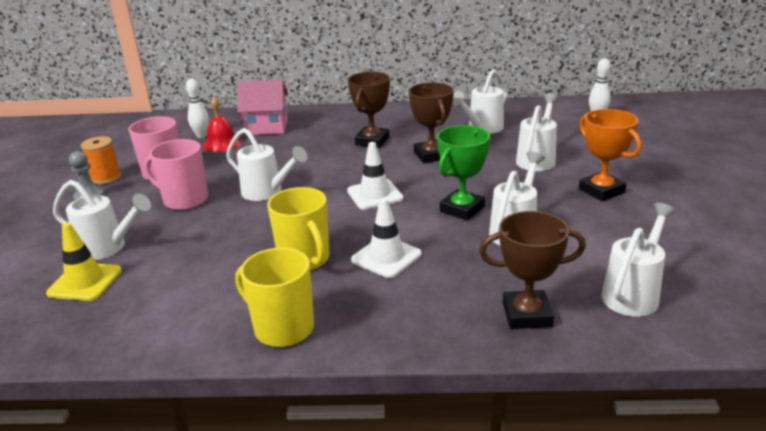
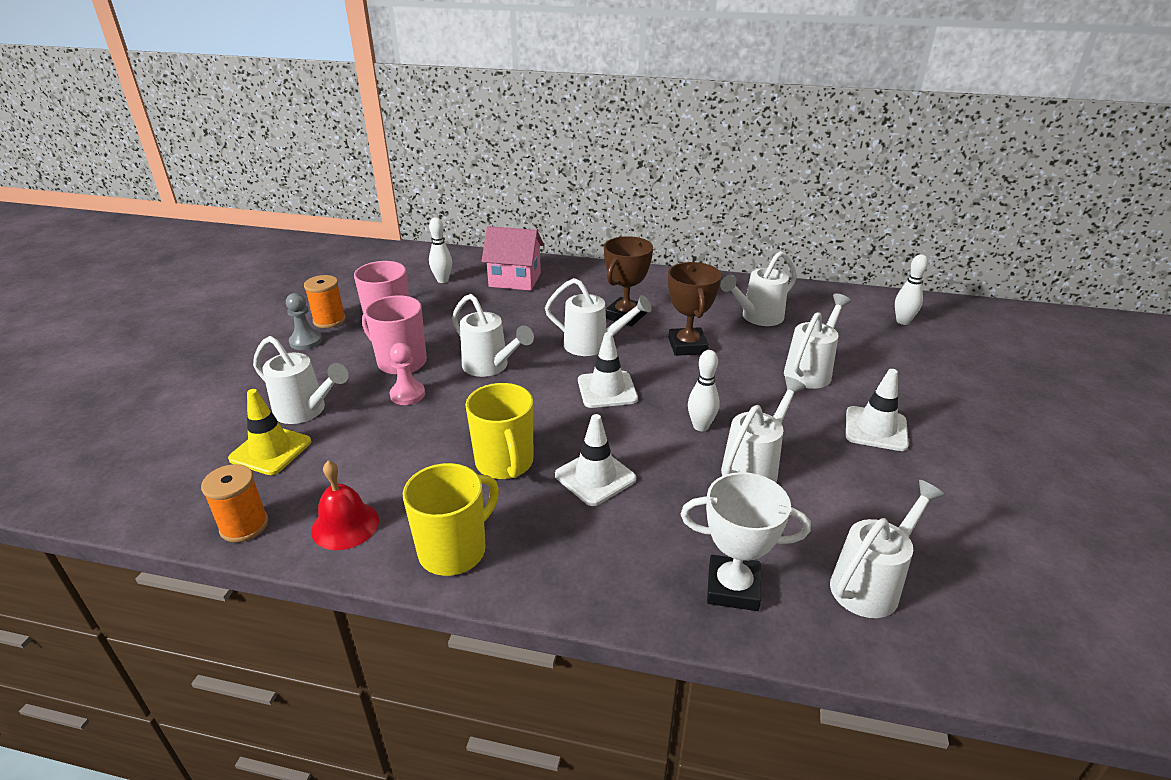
camera: 10 degrees right, 5 degrees up
red bell [203,97,241,152] -> red bell moved to [311,461,379,550]
yellow mug [235,248,314,347] -> yellow mug turned 90 degrees clockwise [403,463,499,576]
green trophy [437,125,490,220] -> white bowling pin [688,350,720,431]
brown trophy [479,211,586,329] -> white trophy [681,472,811,611]
orange trophy [579,109,642,201] -> white traffic cone [846,369,909,451]
none -> orange spool [201,464,268,542]
none -> pink pawn [390,343,425,405]
none -> white watering can [545,278,652,356]

